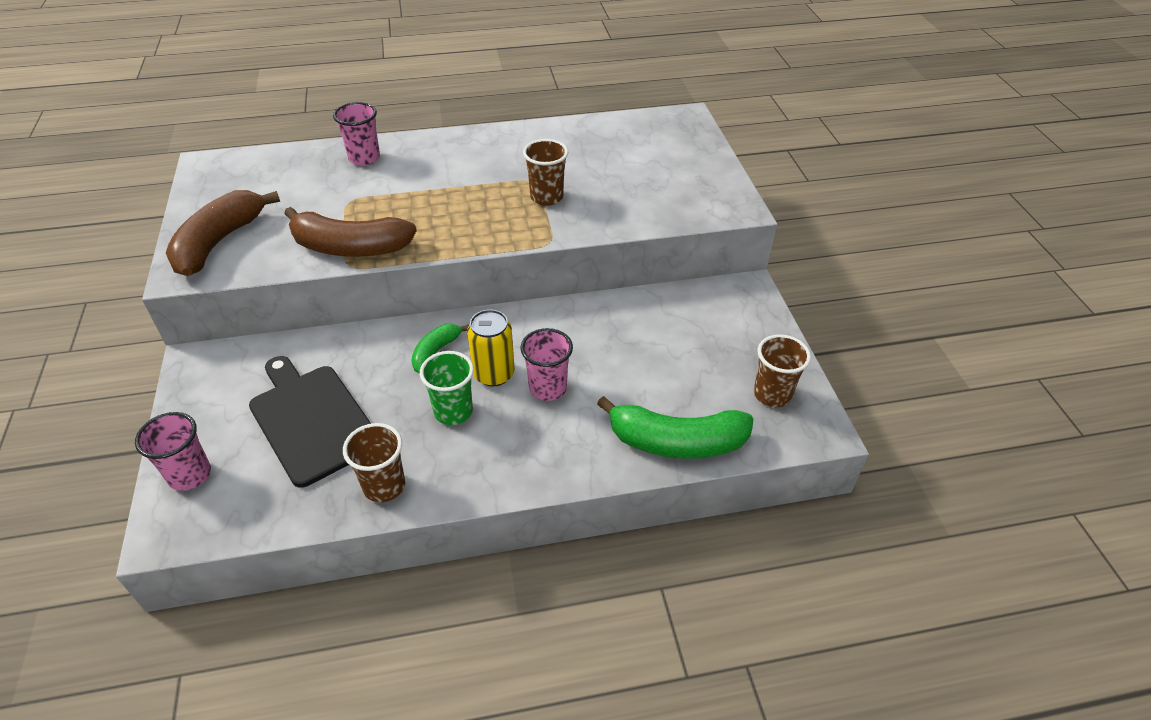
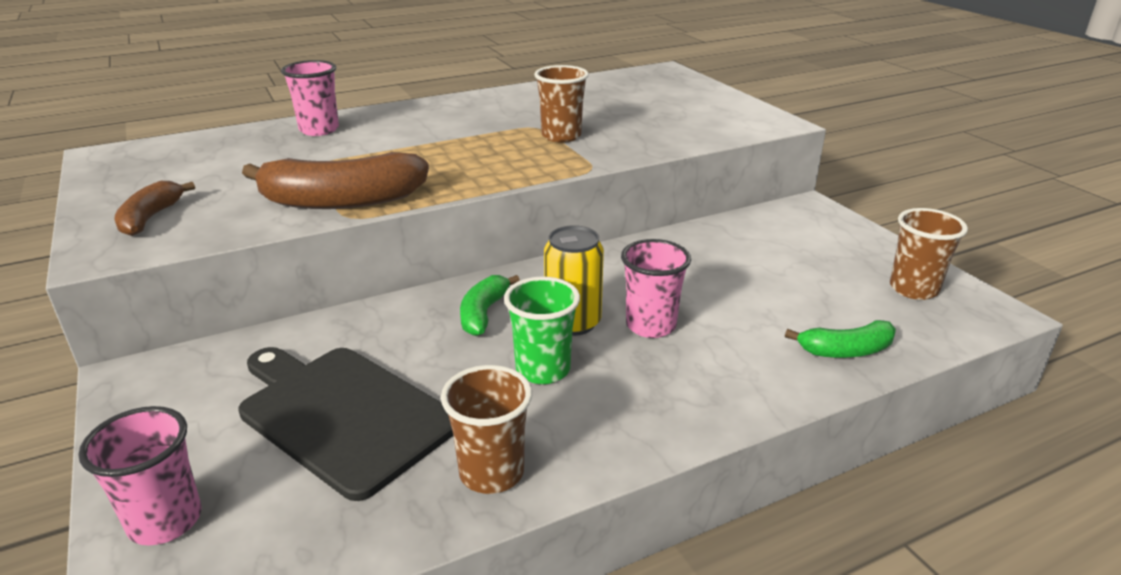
camera: 15 degrees left, 15 degrees down
brown banana [166,190,280,276] -> brown banana [114,181,195,236], size x0.55
green banana [597,396,753,459] -> green banana [785,320,896,358], size x0.55

